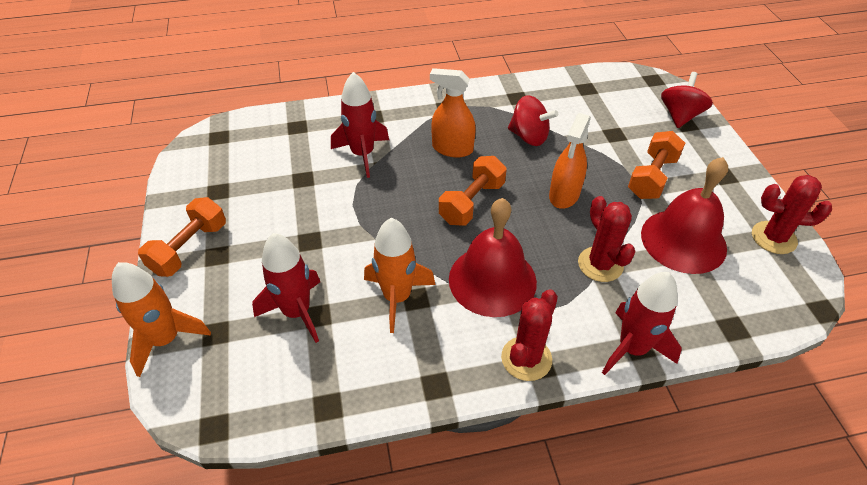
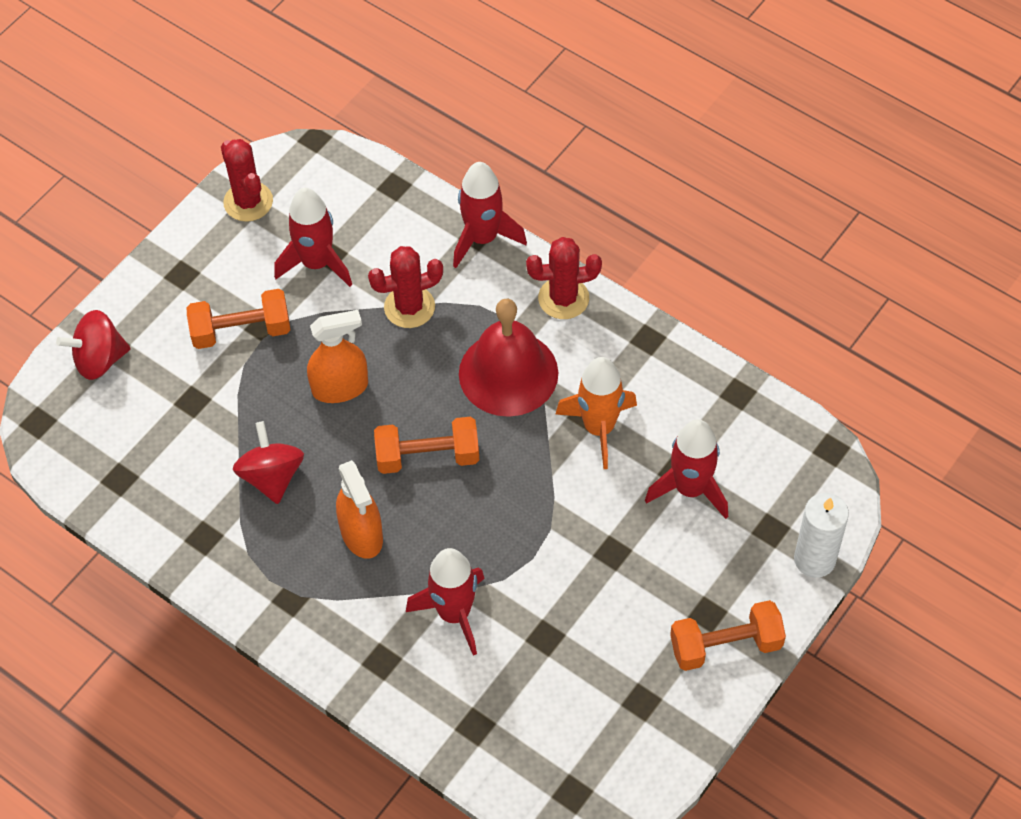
camera: 130 degrees left, 10 degrees up
orange rocket [112,262,211,377] -> white candle [794,493,849,578]
red cactus [578,196,636,282] -> red cactus turned 45 degrees clockwise [368,246,443,328]
red bell [641,157,728,274] -> red rocket [274,188,352,287]

